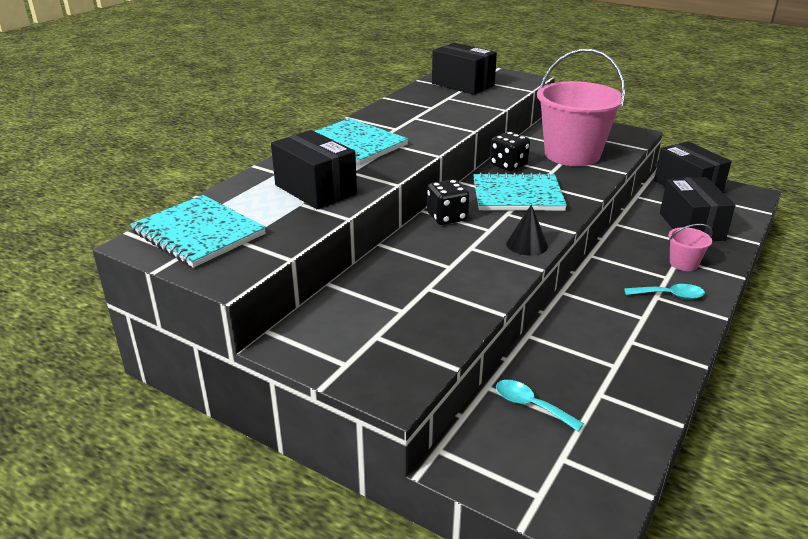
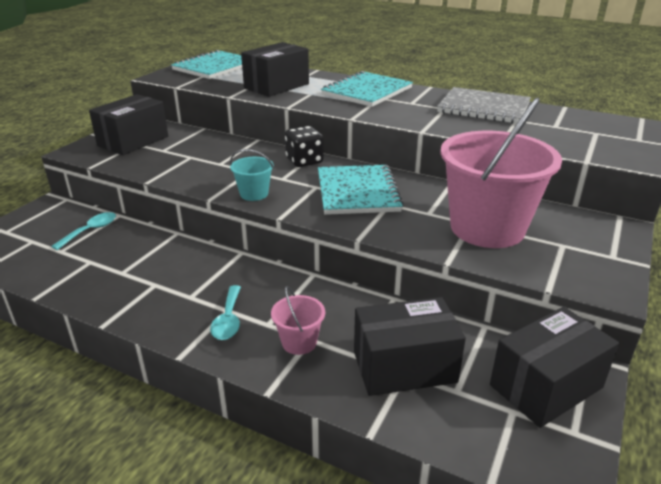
camera: 85 degrees right, 0 degrees up
black box [432,43,497,95] -> black box moved to [89,94,168,155]
black dice [490,132,530,171] -> none
black cone [506,204,548,255] -> turquoise bucket [230,149,274,201]
none -> grey notebook [437,87,531,124]

